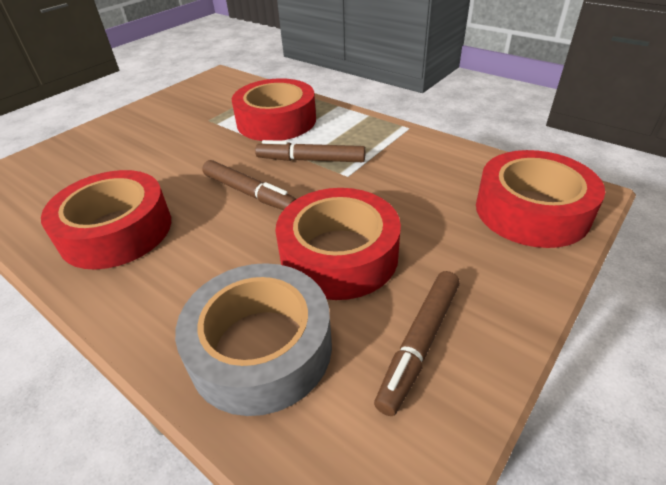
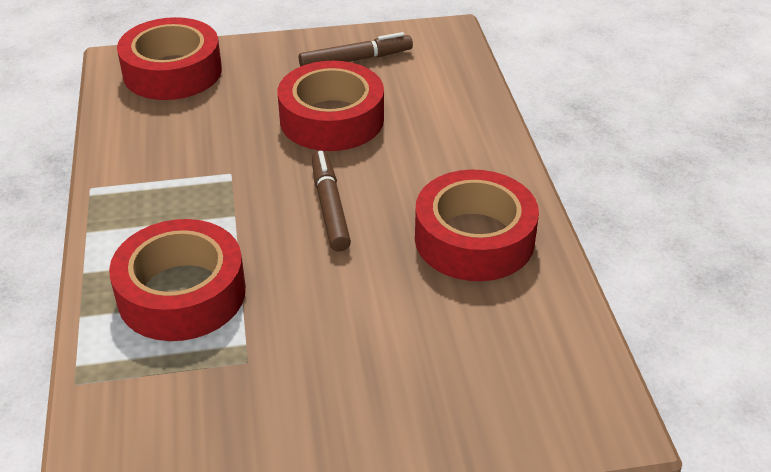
camera: 140 degrees left, 0 degrees up
grey tape [175,263,332,416] -> none
brown marker [255,140,366,162] -> none

